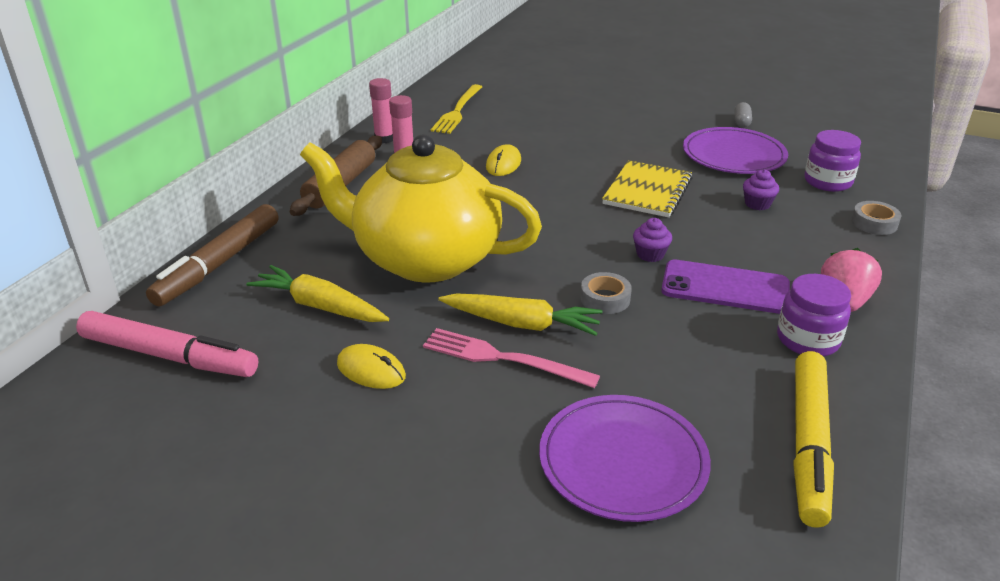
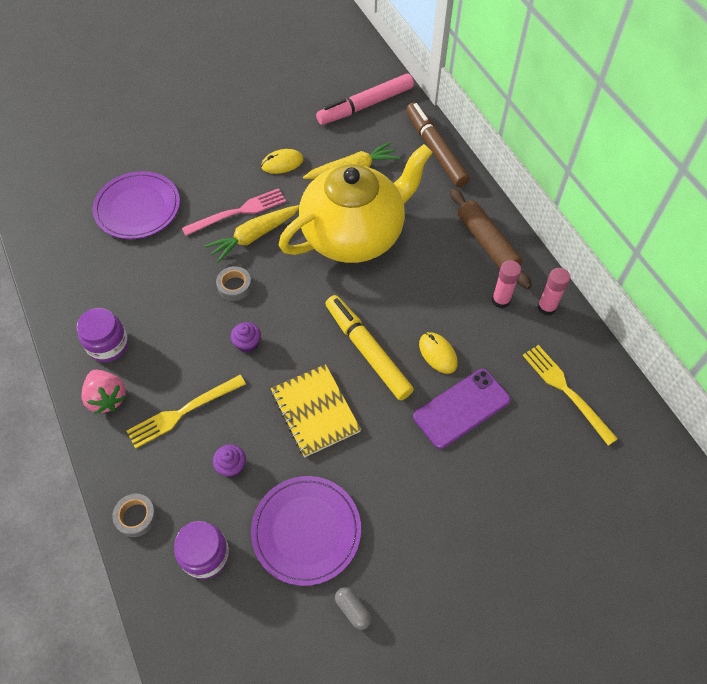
camera: 130 degrees right, 25 degrees up
purple phone [661,260,790,314] -> purple phone moved to [413,369,511,449]
yellow marker [794,351,834,528] -> yellow marker moved to [325,295,414,400]
none -> yellow fork [127,375,246,449]

